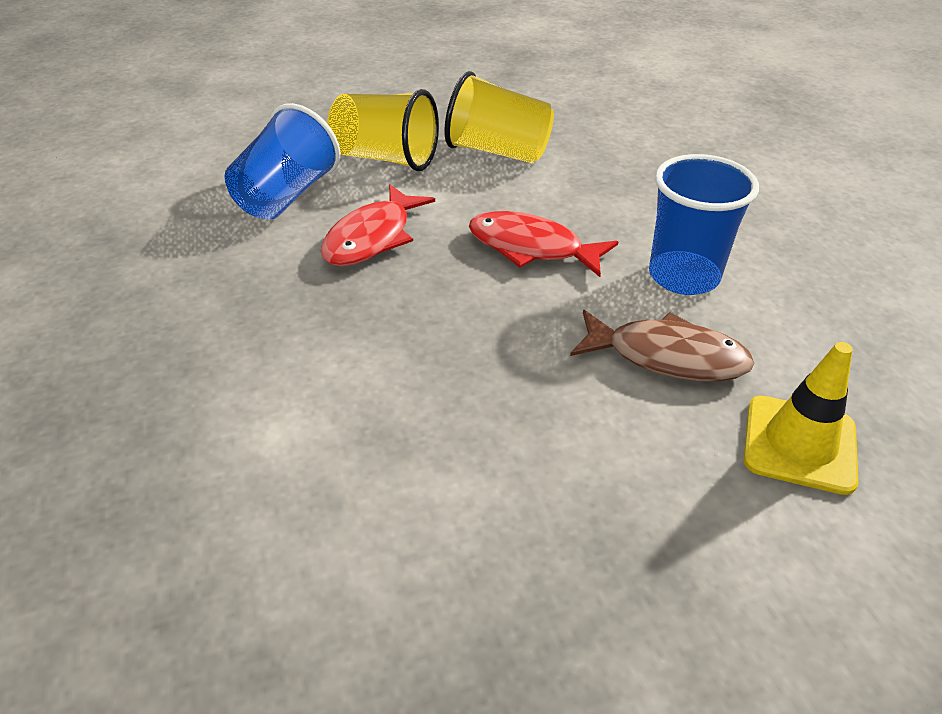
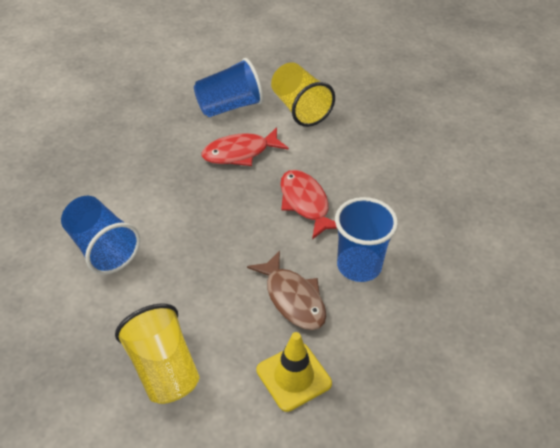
camera: 40 degrees right, 5 degrees up
yellow cup [444,71,554,163] -> yellow cup moved to [115,303,199,404]
none -> blue cup [61,196,140,275]

